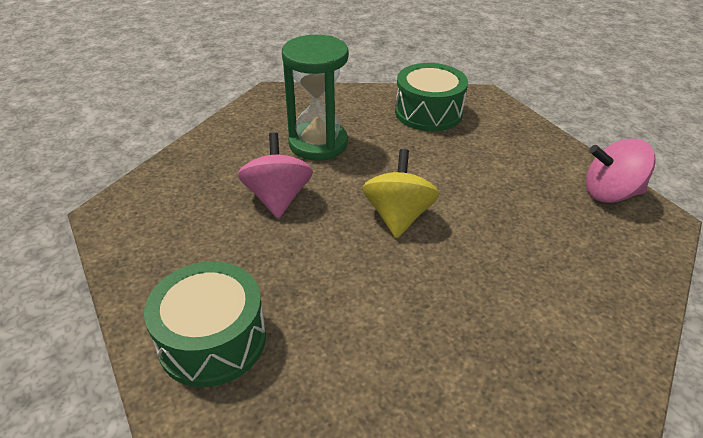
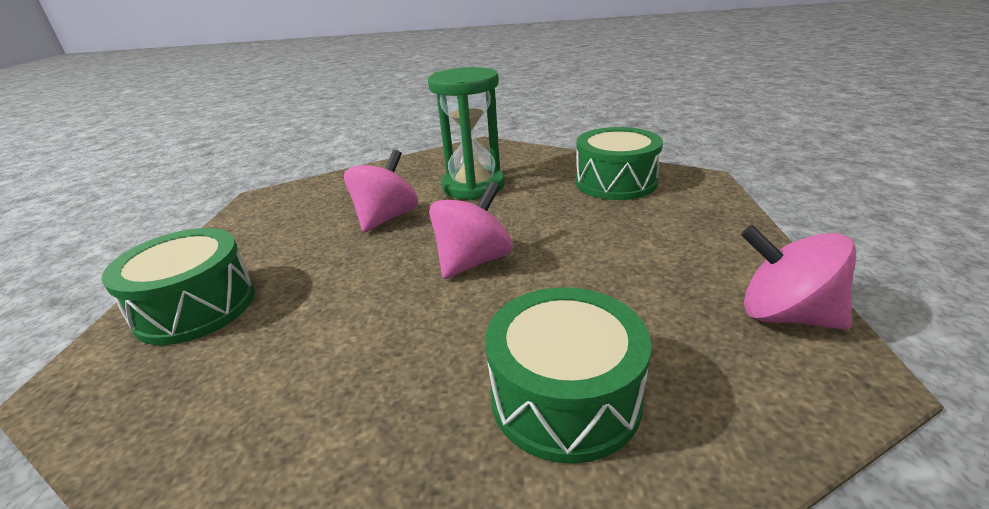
camera: 35 degrees right, 10 degrees down
yellow spinning top [362,149,439,239] -> pink spinning top [429,182,512,279]
none -> green drum [485,287,651,464]

